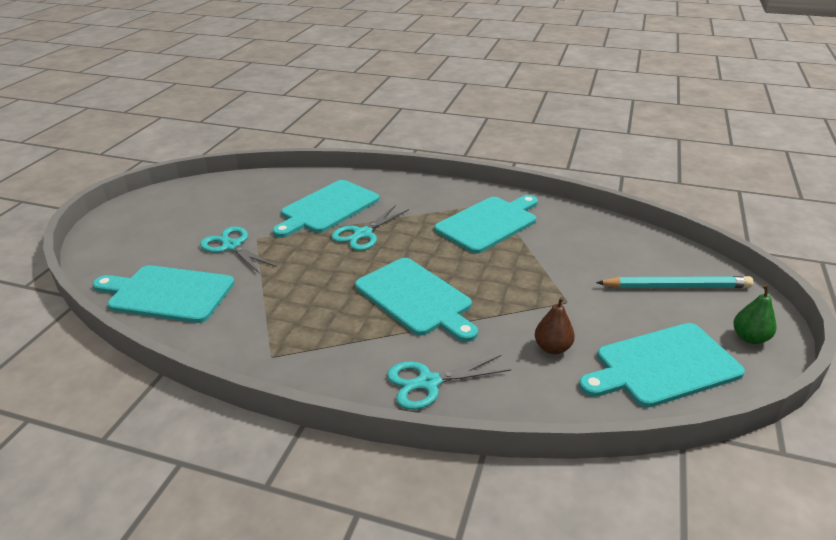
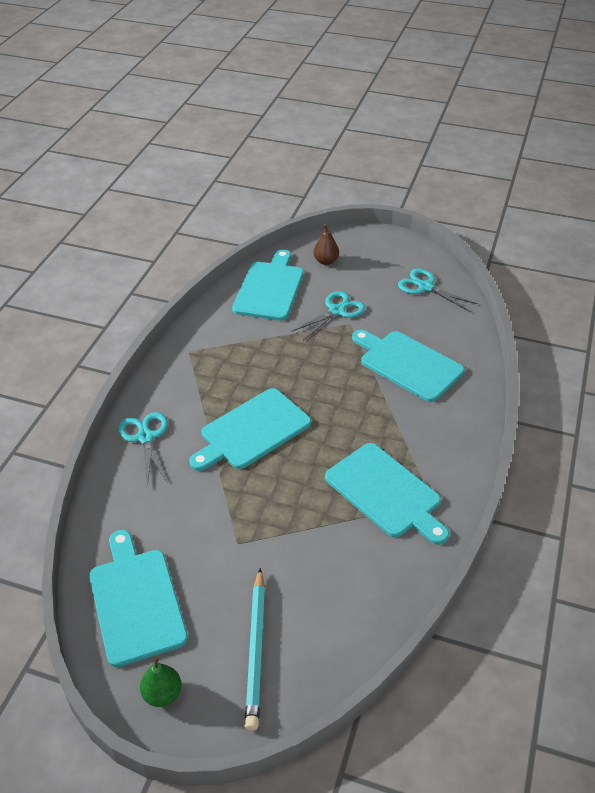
camera: 90 degrees right, 10 degrees up
turquoise scissors [331,205,409,251] -> turquoise scissors moved to [398,269,477,311]
brown pear [535,297,575,354] -> brown pear moved to [313,224,339,265]

